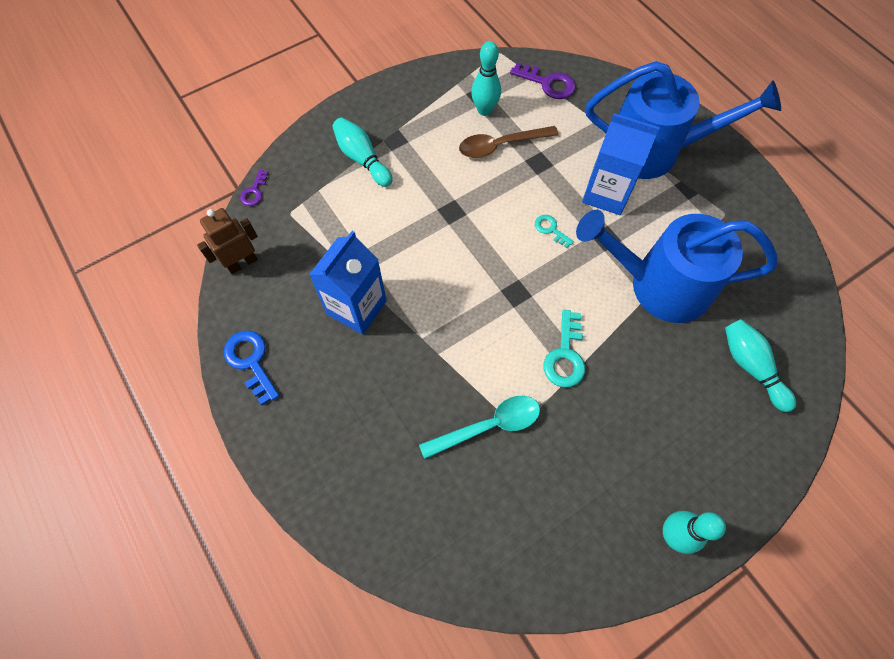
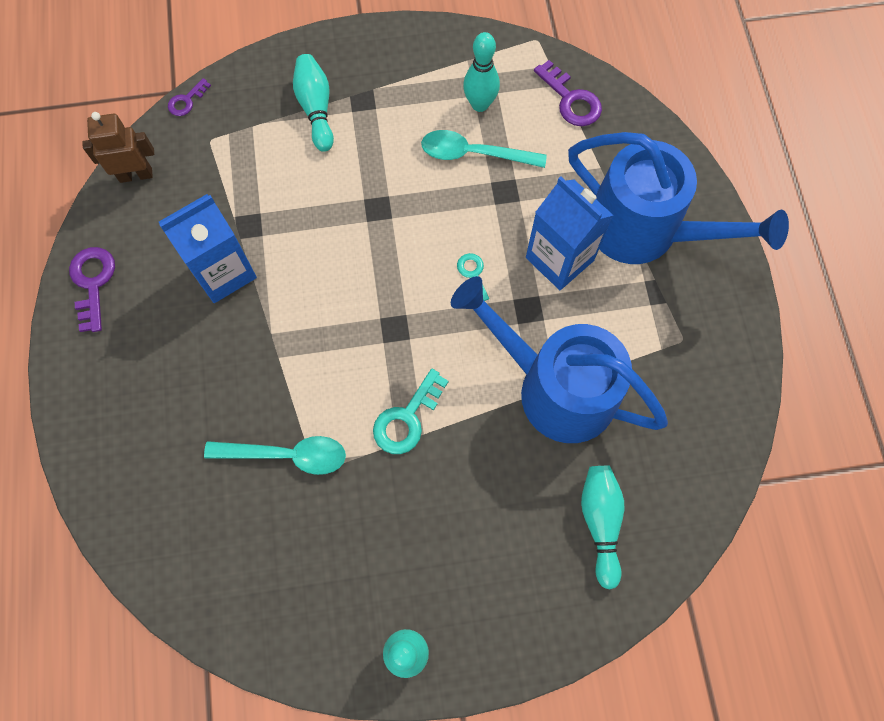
camera: 25 degrees right, 5 degrees up
blue key [224,330,279,405] -> purple key [69,247,115,332]
brown spoon [459,126,558,158] -> turquoise spoon [421,130,547,168]

